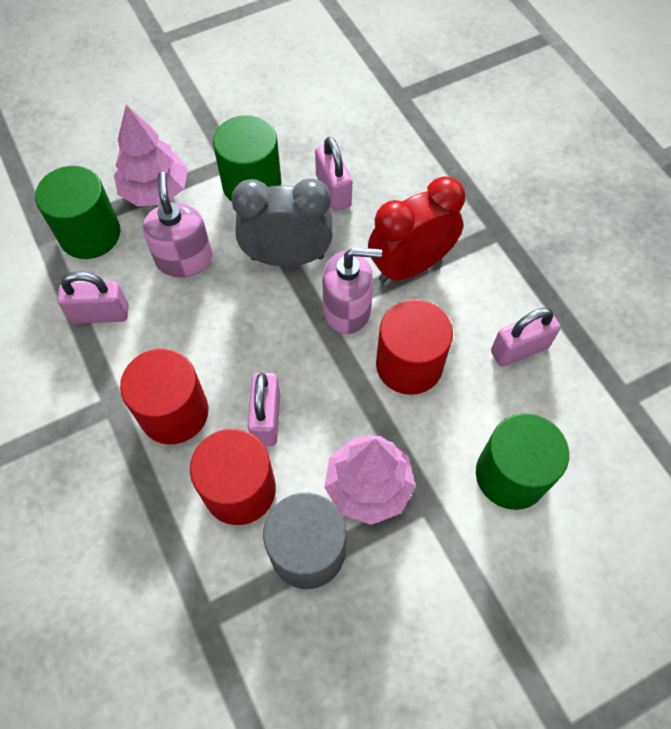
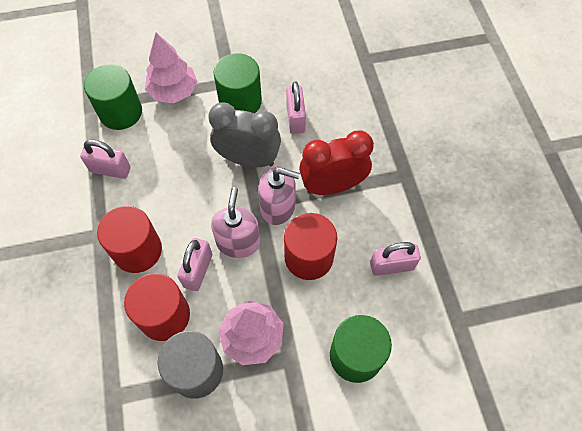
camera: 15 degrees right, 0 degrees up
pink soap dispenser [143,171,212,277] -> pink soap dispenser moved to [211,187,260,258]

